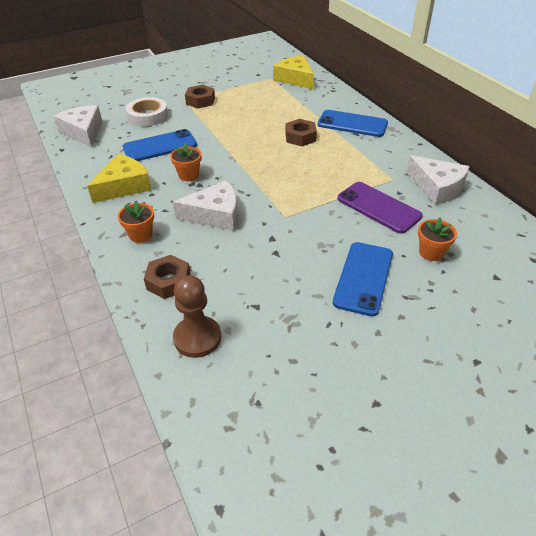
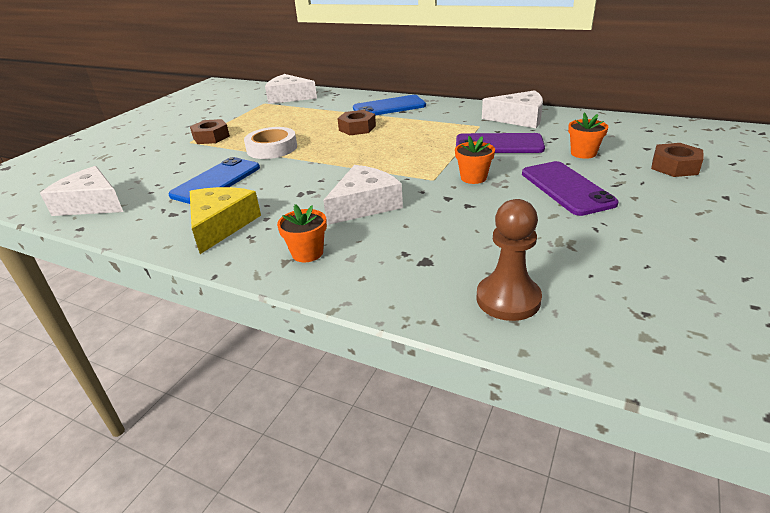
camera: 35 degrees left, 10 degrees down
white tape [126,97,168,127] -> white tape moved to [244,127,297,159]
brown nut [144,255,191,299] -> brown nut moved to [651,143,703,177]
orange flower pot [170,143,202,181] -> orange flower pot moved to [455,136,495,184]
yellow cheese [273,55,314,89] -> white cheese [265,74,317,104]
blue phone [333,242,393,317] -> purple phone [522,161,619,216]

